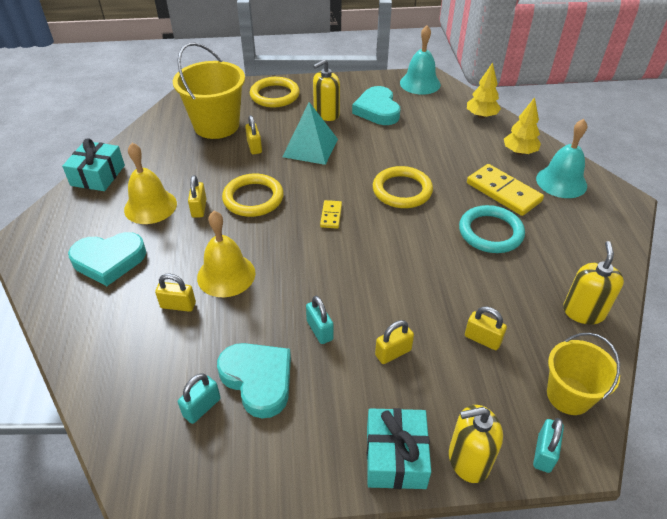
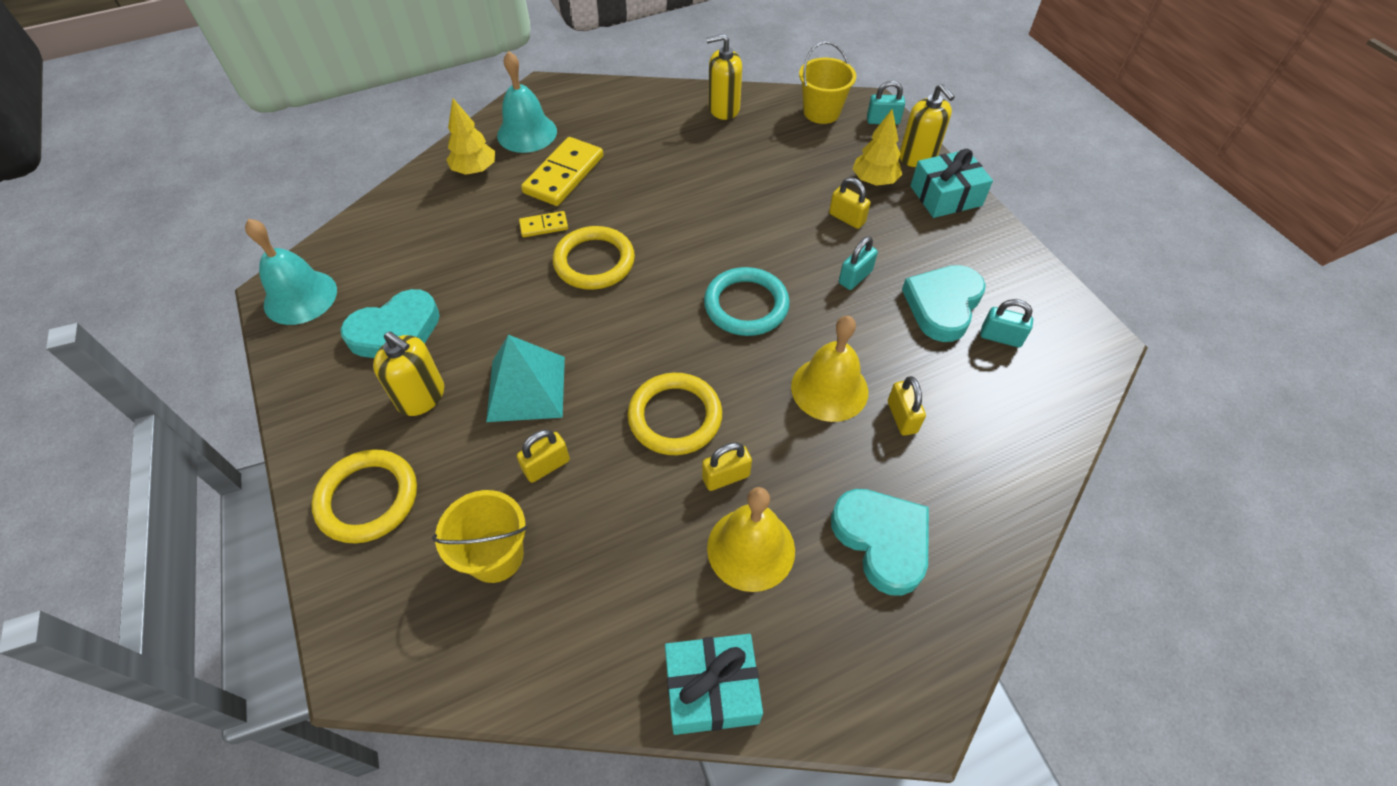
camera: 110 degrees left, 10 degrees up
yellow bucket [173,42,245,139] -> yellow bucket [432,490,527,583], size x0.62
yellow domino [320,200,342,229] -> yellow domino moved to [519,211,568,237]
turquoise ring [459,205,525,253] -> turquoise ring moved to [704,267,790,336]
yellow padlock [465,307,507,350] -> none
yellow tree [467,63,501,119] -> yellow tree moved to [853,109,902,186]

